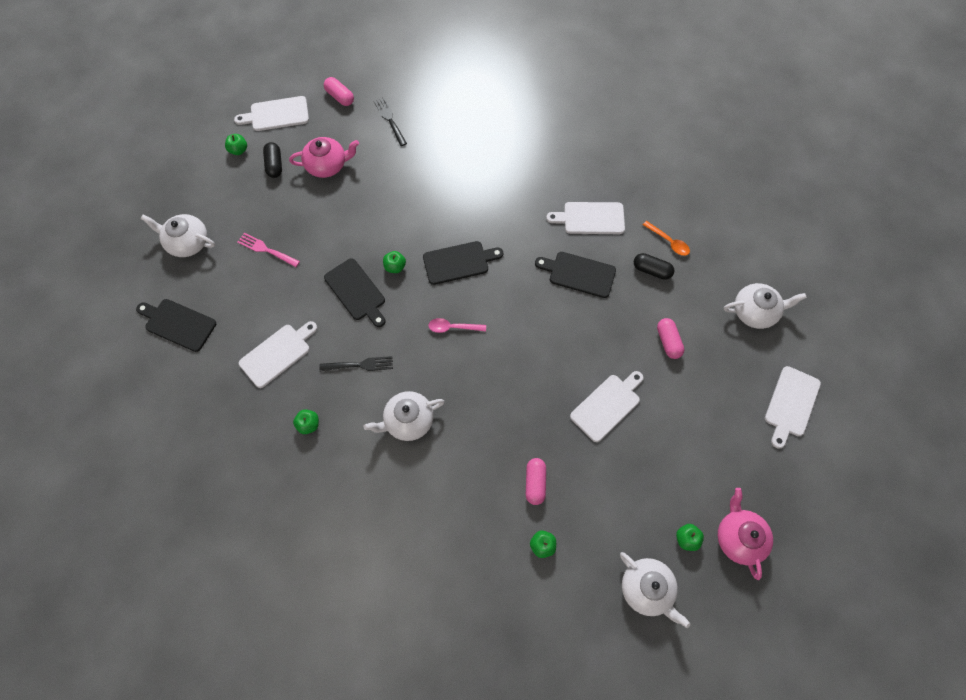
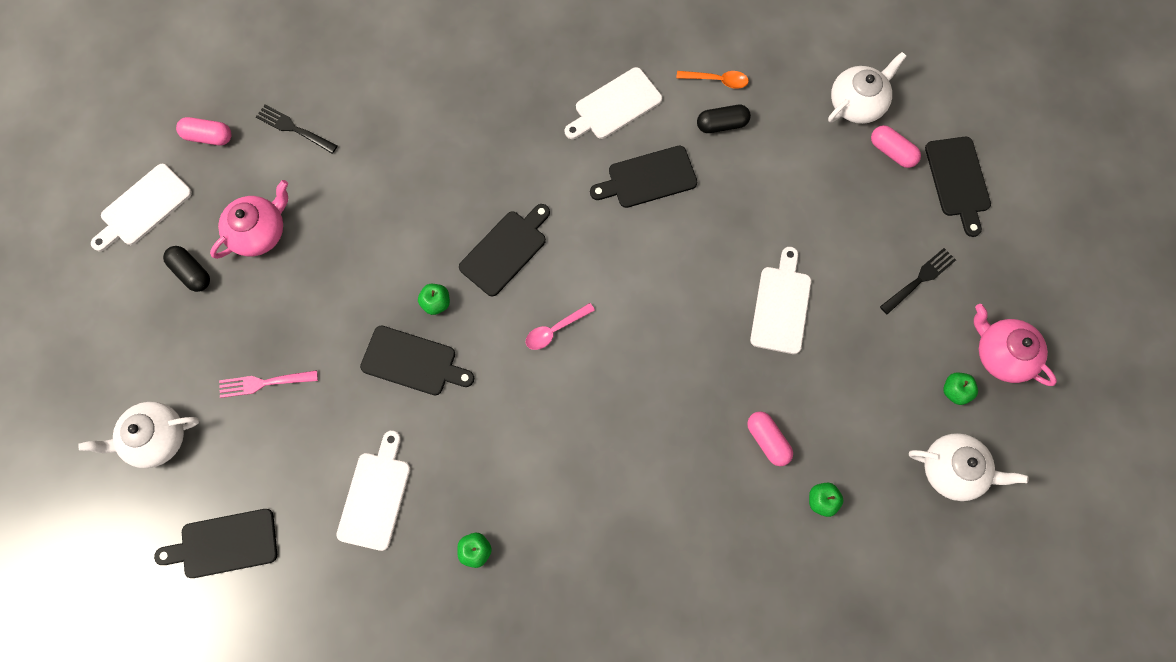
camera: 35 degrees left, 5 degrees up
green apple [225,134,247,155] -> none
black fork [319,356,393,371] -> black fork moved to [880,248,956,314]
white teapot [364,391,445,441] -> none
pink capsule [657,318,684,359] -> pink capsule moved to [871,125,921,168]
white cutting board [765,366,821,449] -> black cutting board [925,137,991,237]

